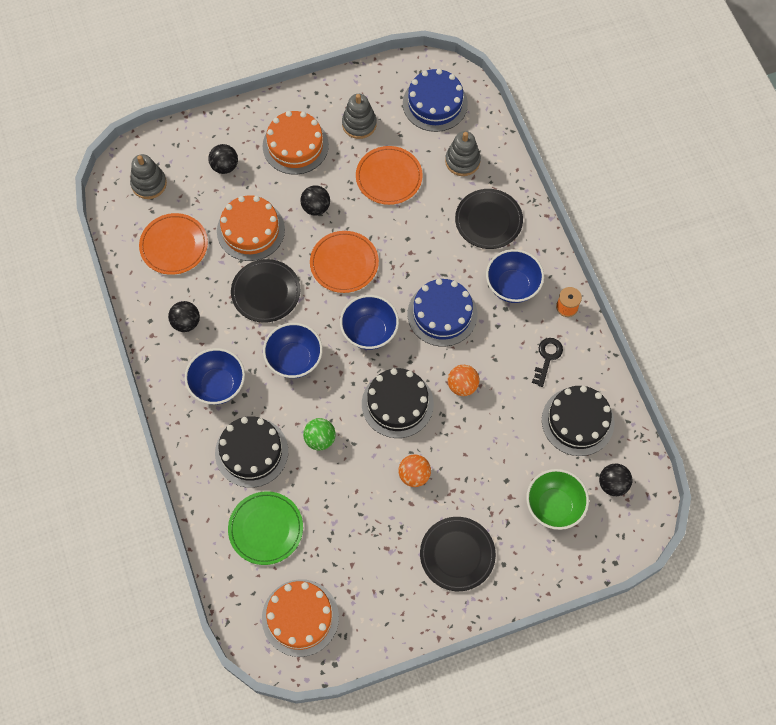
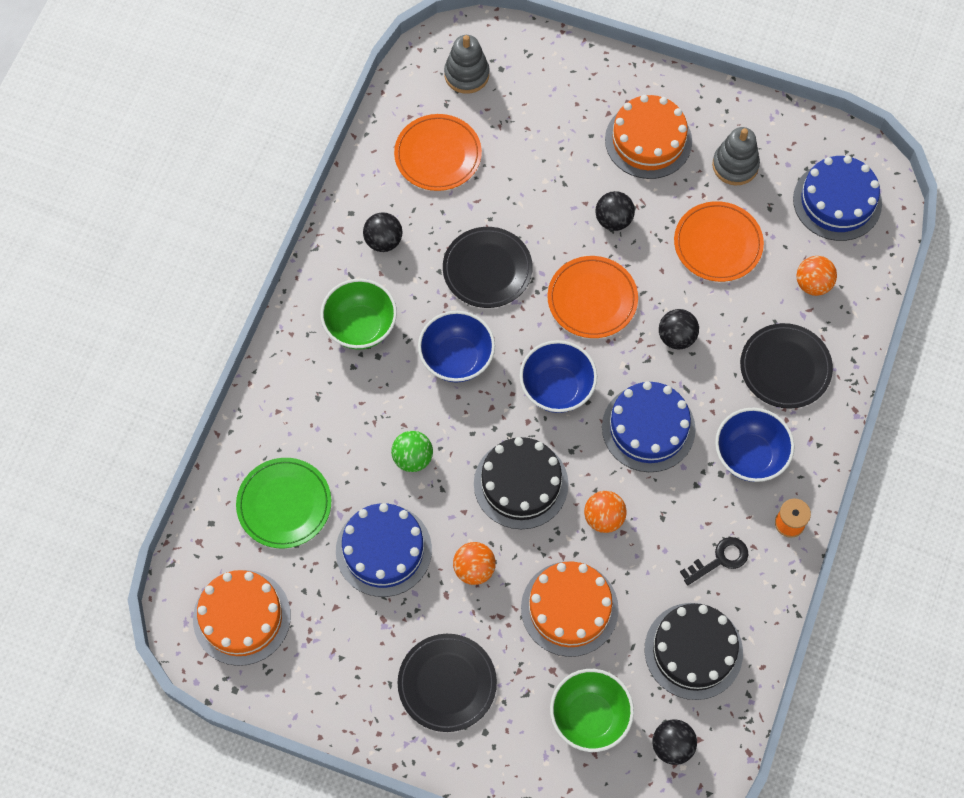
camera: 40 degrees right, 0 degrees up
blue bowl [185,348,245,405] -> green bowl [320,279,397,350]
black ball [208,144,238,174] -> black ball moved to [659,309,699,349]
black cake [215,416,288,488] -> none
orange cake [217,195,285,261] -> orange cake moved to [521,561,619,657]
grey stacking toy [445,131,481,176] -> orange ball [796,256,837,296]
none -> blue cake [336,503,432,597]

